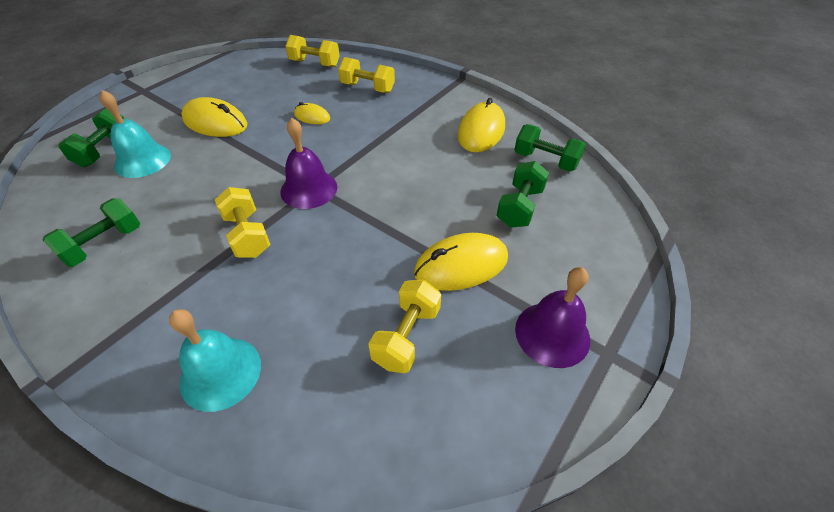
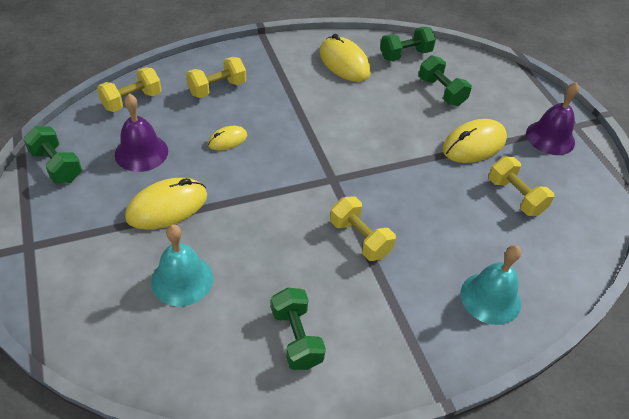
camera: 60 degrees left, 0 degrees up
green dumbbell [58,108,124,167] -> green dumbbell moved to [23,126,82,183]
yellow dumbbell [215,187,271,258] -> yellow dumbbell turned 45 degrees clockwise [330,197,396,261]
purple bell [280,118,337,209] -> purple bell moved to [115,94,168,172]
yellow mouse [414,233,508,291] -> yellow mouse turned 45 degrees clockwise [442,119,507,163]

